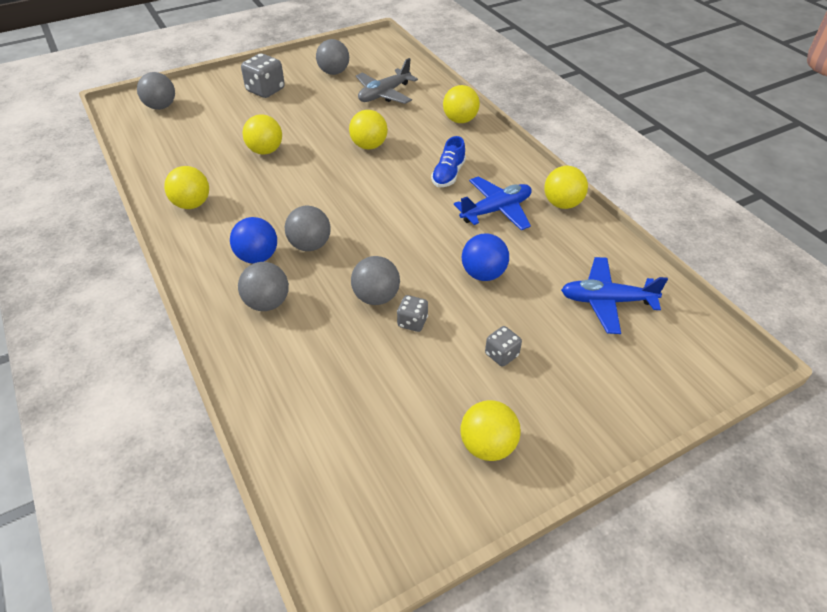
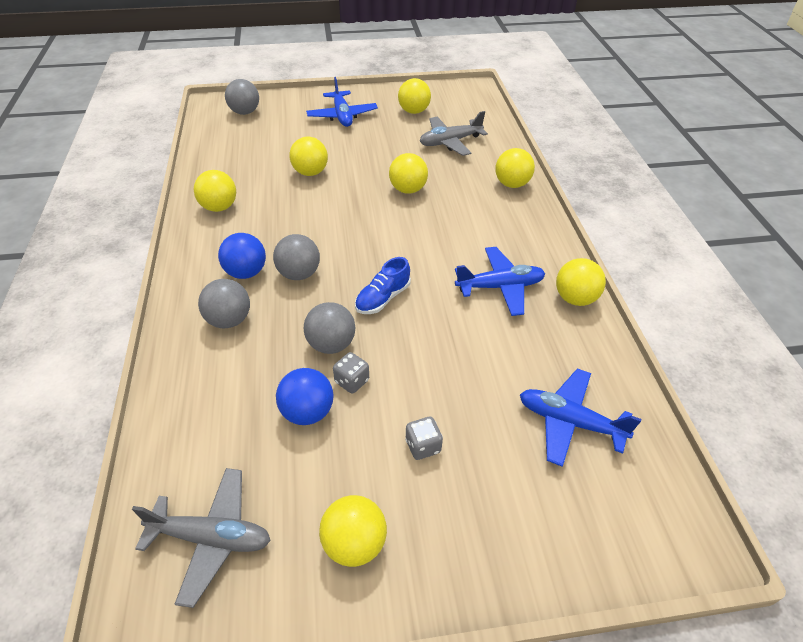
camera: 20 degrees right, 0 degrees up
grey dice [241,53,285,98] -> blue plane [306,77,378,127]
grey ball [316,39,349,75] -> yellow ball [398,78,431,114]
blue shoe [431,136,466,187] -> blue shoe moved to [355,257,411,314]
blue ball [462,233,509,281] -> blue ball moved to [276,368,333,425]
none -> grey plane [132,468,271,608]

